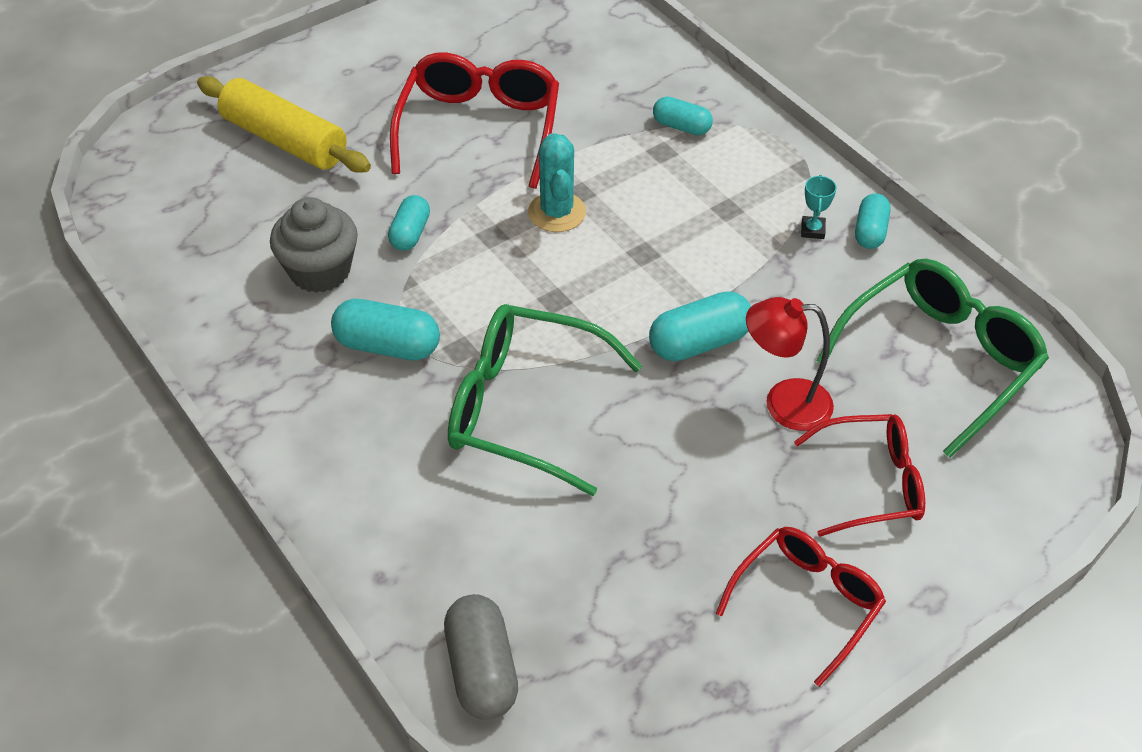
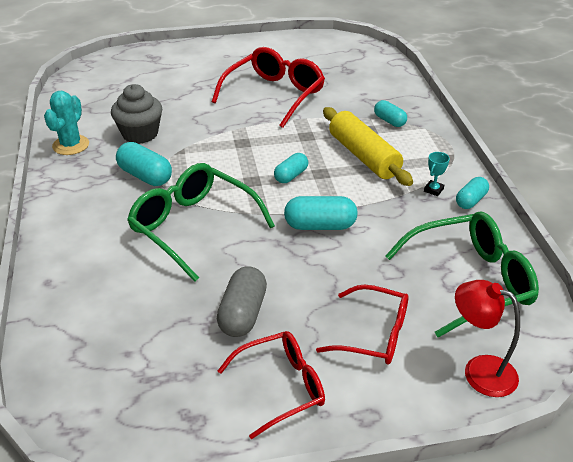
camera: 25 degrees right, 10 degrees down
yellow rolling pin [197,76,371,173] -> yellow rolling pin moved to [323,107,413,186]
turquoise capsule [388,195,430,251] -> turquoise capsule moved to [274,153,308,183]
grey capsule [444,594,518,720] -> grey capsule moved to [217,266,267,337]
turquoise cactus [528,134,586,232] -> turquoise cactus moved to [44,91,89,155]
red lamp [746,297,834,431] -> red lamp moved to [455,280,520,397]

